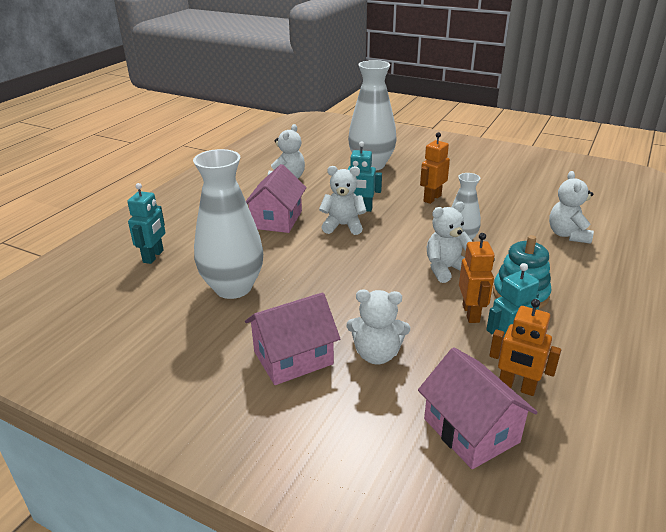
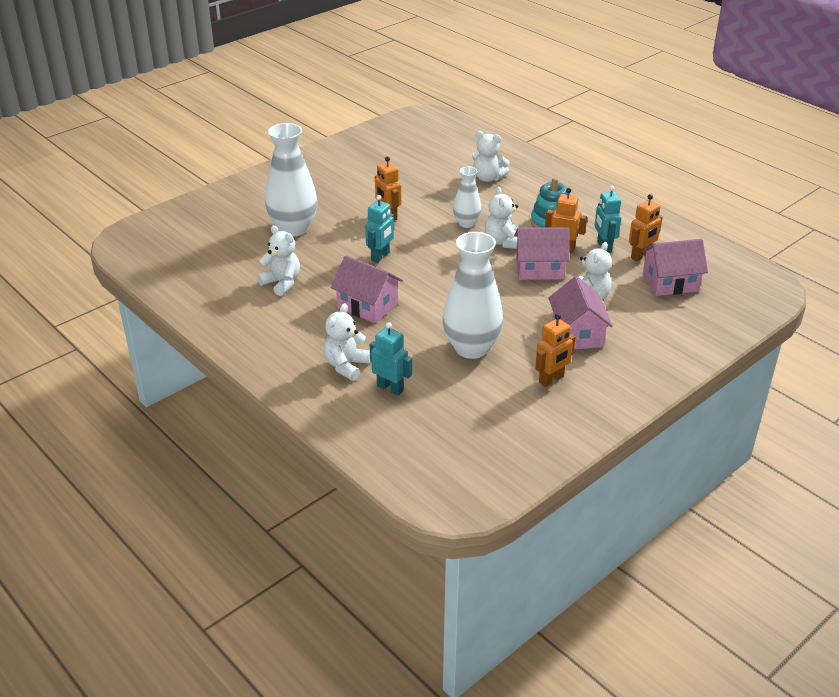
camera: 70 degrees left, 5 degrees up
white teddy bear [319,166,367,235] -> white teddy bear moved to [324,303,370,381]
none -> pink house [514,227,570,280]
none -> orange robot [535,314,576,387]

